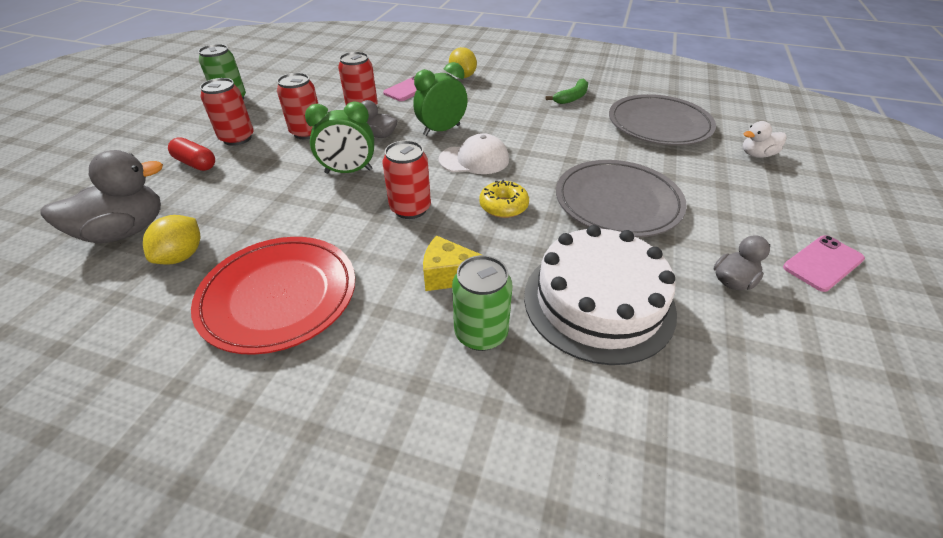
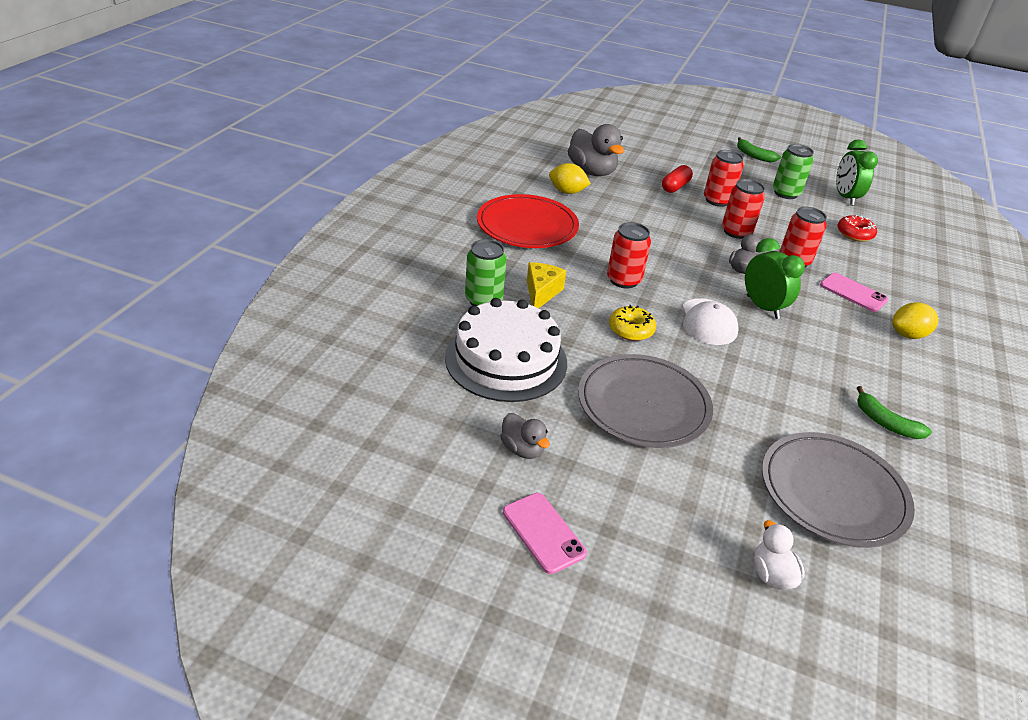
camera: 90 degrees right, 5 degrees down
green clock [305,101,374,174] -> green clock moved to [836,139,878,206]
none -> green banana [737,137,781,162]
none -> red donut [837,215,877,242]

